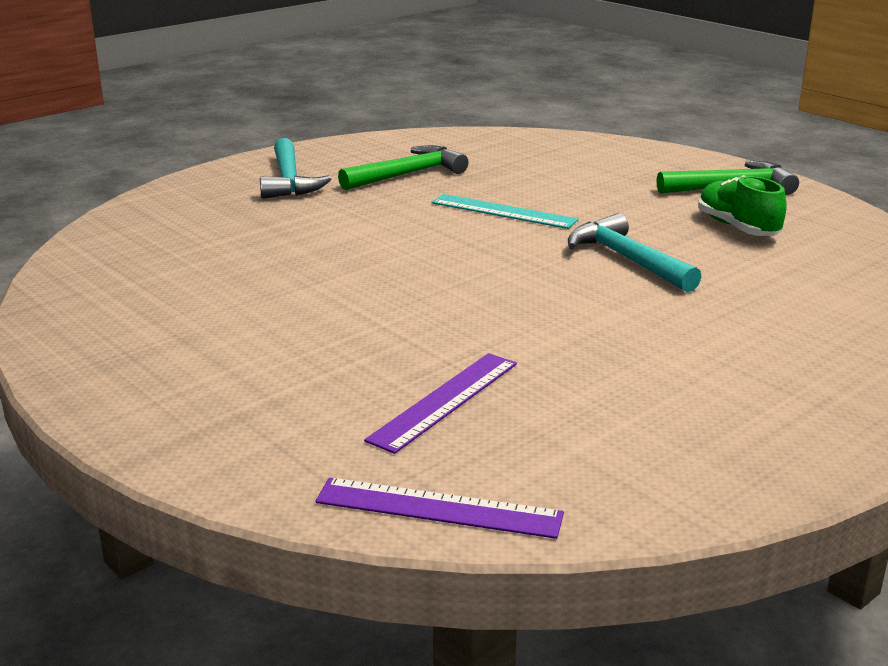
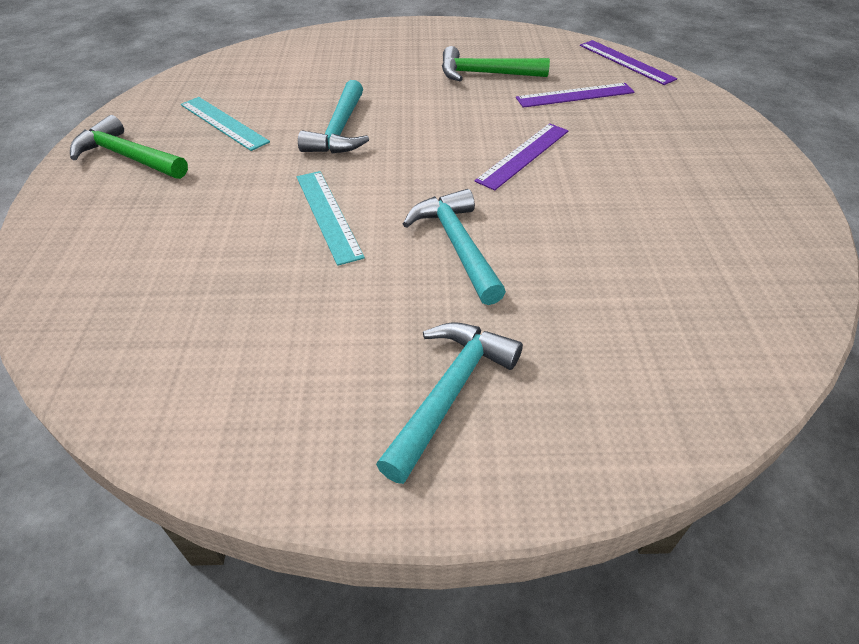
camera: 140 degrees left, 20 degrees up
green hammer [338,145,469,190] -> green hammer moved to [442,46,550,81]
green shoe [698,175,787,236] -> turquoise ruler [181,97,270,151]
none -> turquoise hammer [403,189,506,305]
none -> purple ruler [475,123,569,191]

